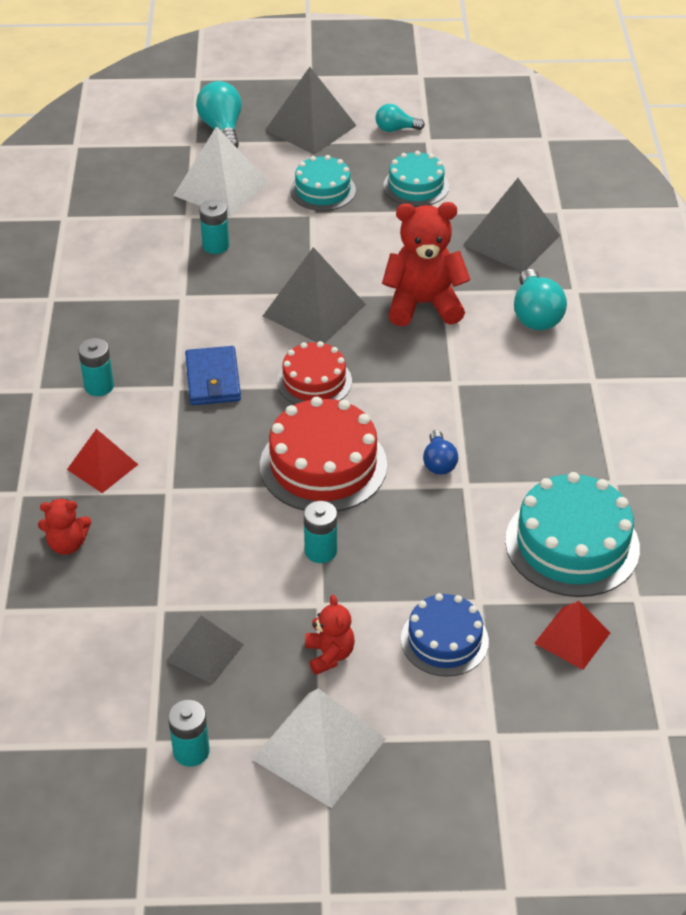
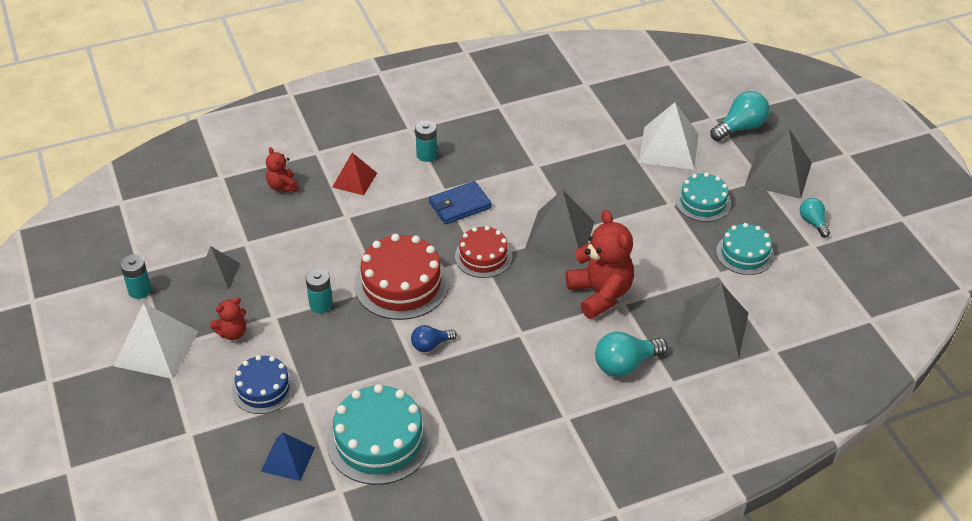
camera: 70 degrees right, 0 degrees up
turquoise battery [199,200,229,254] -> none
red pyramid [534,601,610,670] -> blue pyramid [261,433,315,481]

